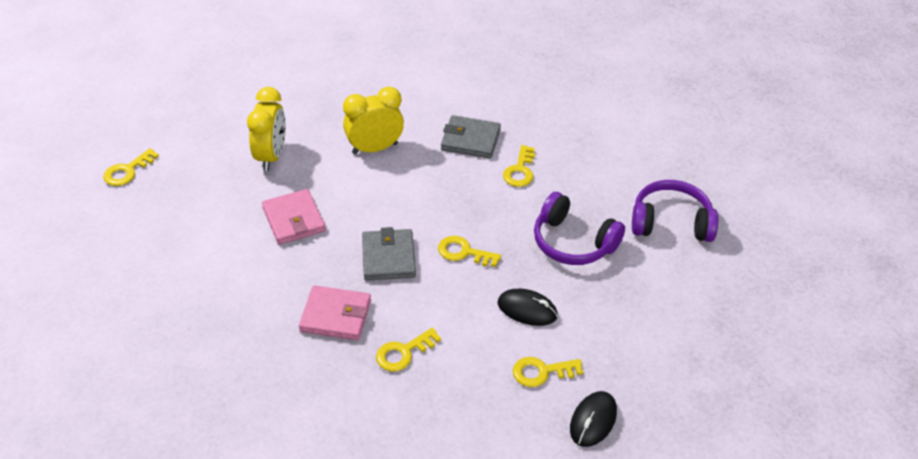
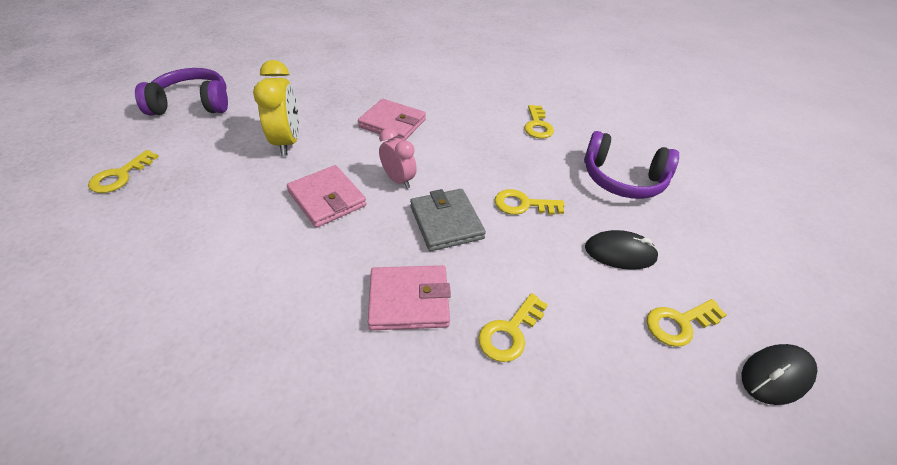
camera: 15 degrees left, 0 degrees up
yellow clock [343,87,404,154] -> pink wallet [358,99,426,140]
grey wallet [441,115,501,158] -> none
black mouse [570,391,617,447] -> black mouse turned 45 degrees clockwise [742,344,818,405]
purple headphones [632,180,718,242] -> purple headphones moved to [135,68,228,116]
none -> pink clock [379,128,417,189]

